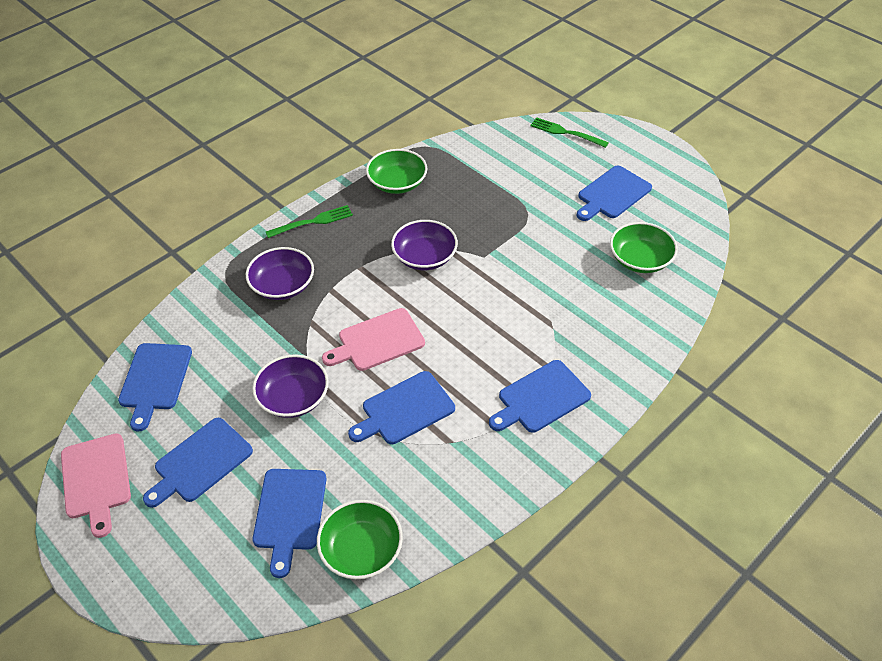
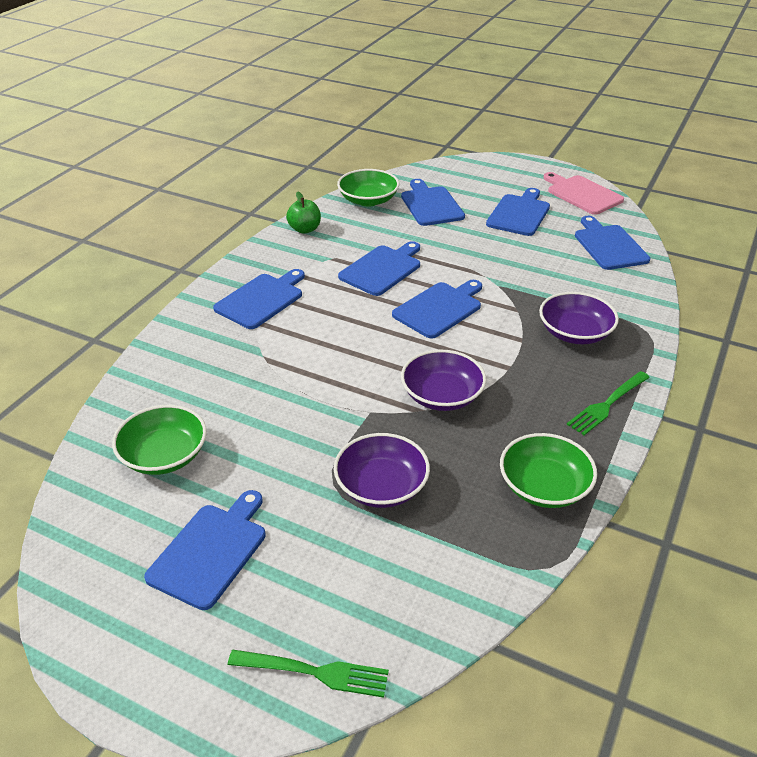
camera: 160 degrees right, 10 degrees down
purple bowl [252,354,329,418] -> purple bowl moved to [334,433,430,508]
pink cutting board [322,308,425,371] -> blue cutting board [392,280,482,339]
none -> green apple [286,191,321,233]

